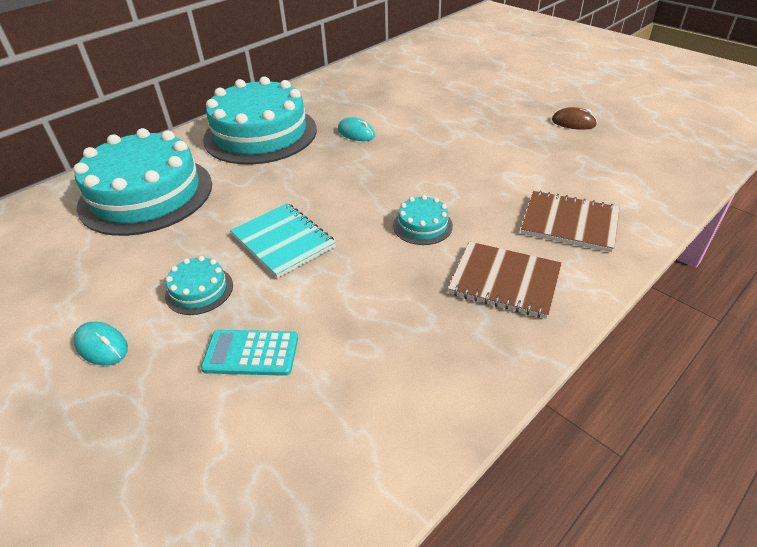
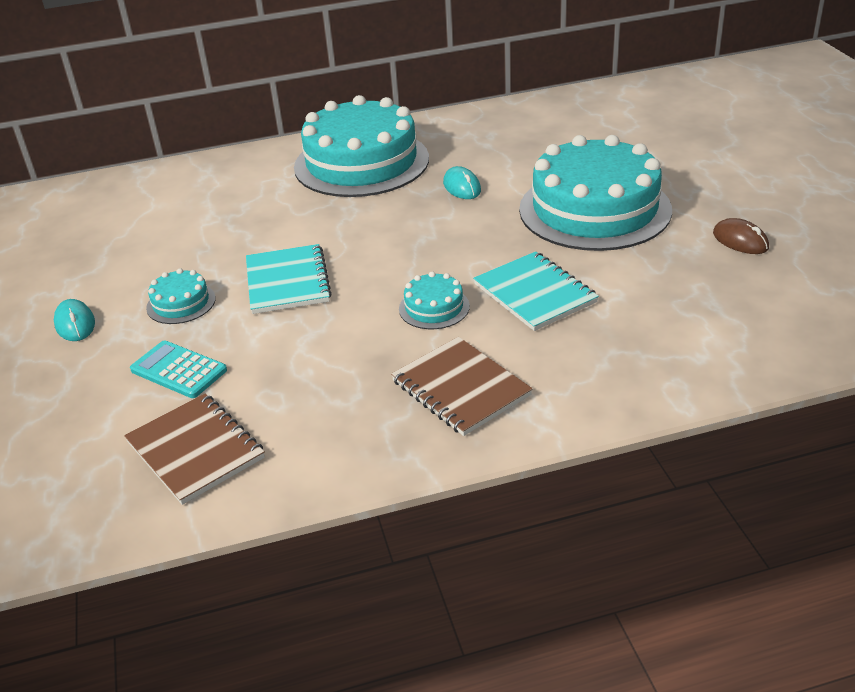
camera: 30 degrees right, 5 degrees down
turquoise cake [73,128,212,236] -> turquoise cake moved to [519,135,672,251]
brown notebook [521,191,620,252] -> brown notebook moved to [124,394,265,505]
none -> turquoise notebook [473,251,599,331]

